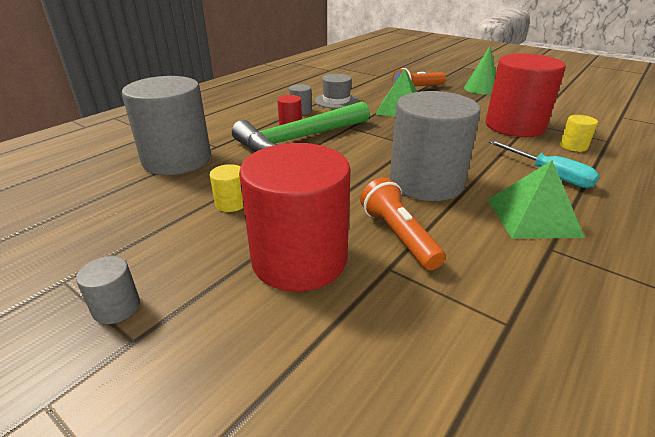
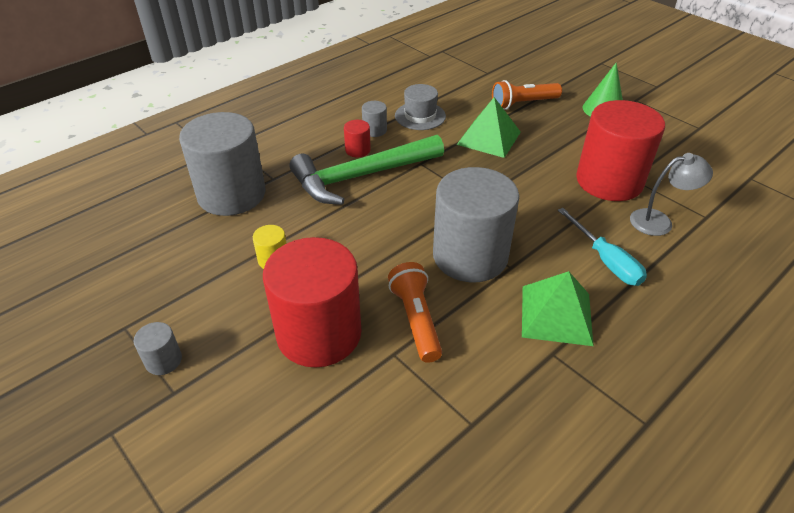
camera: 10 degrees right, 10 degrees up
yellow cylinder [560,115,598,152] -> grey lamp [630,153,713,236]

